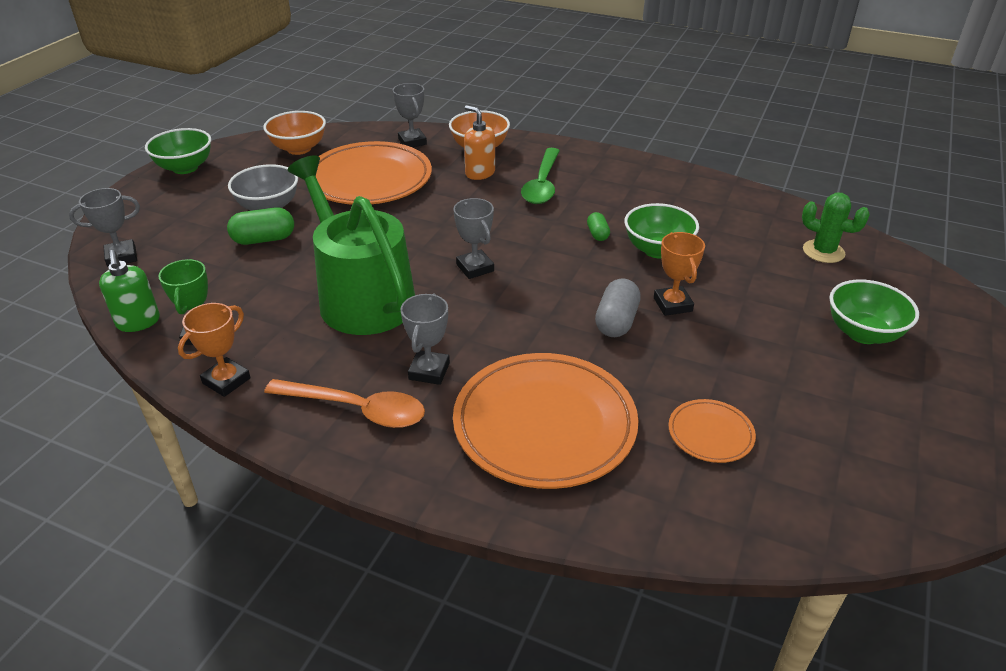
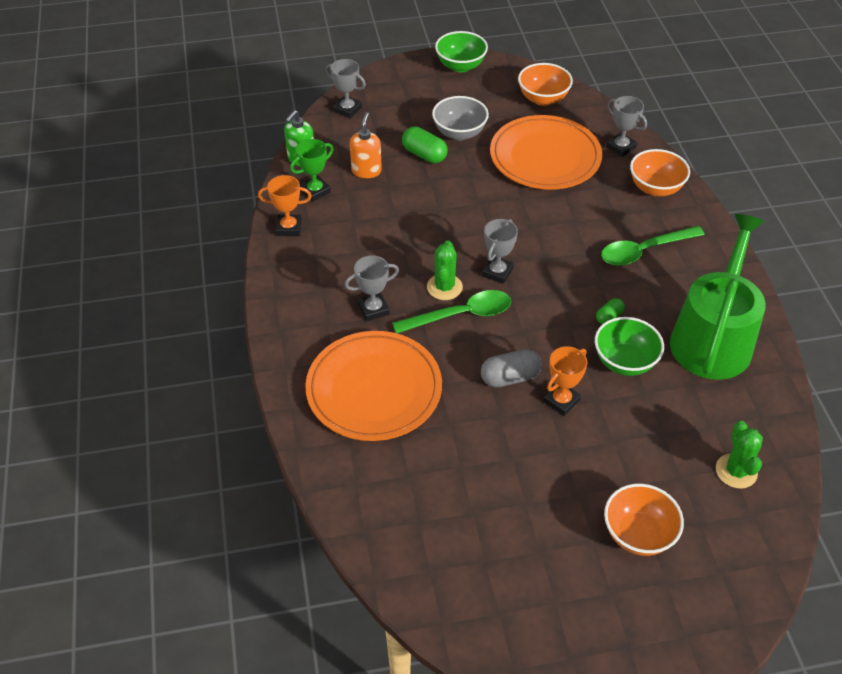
camera: 55 degrees right, 10 degrees up
orange spoon [264,379,425,428] -> none
green watering can [288,155,415,335] -> green watering can moved to [670,214,766,380]
grey trophy [393,83,427,147] -> grey trophy turned 75 degrees counterclockwise [606,96,647,157]
orange soap dispenser [464,105,495,180] -> orange soap dispenser moved to [350,112,382,178]
orange plate [668,399,756,463] -> none
green bowl [829,280,919,344] -> orange bowl [604,484,684,556]
none -> green spoon [392,290,511,333]
none -> green cactus [427,241,463,300]

